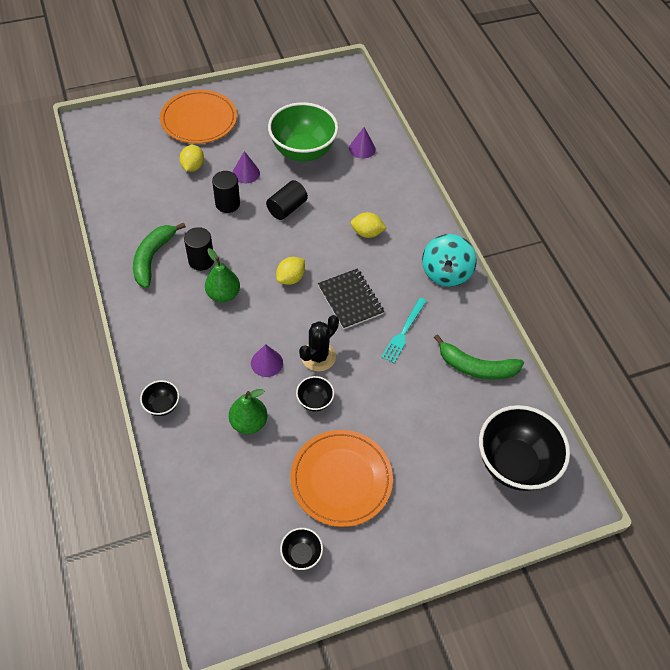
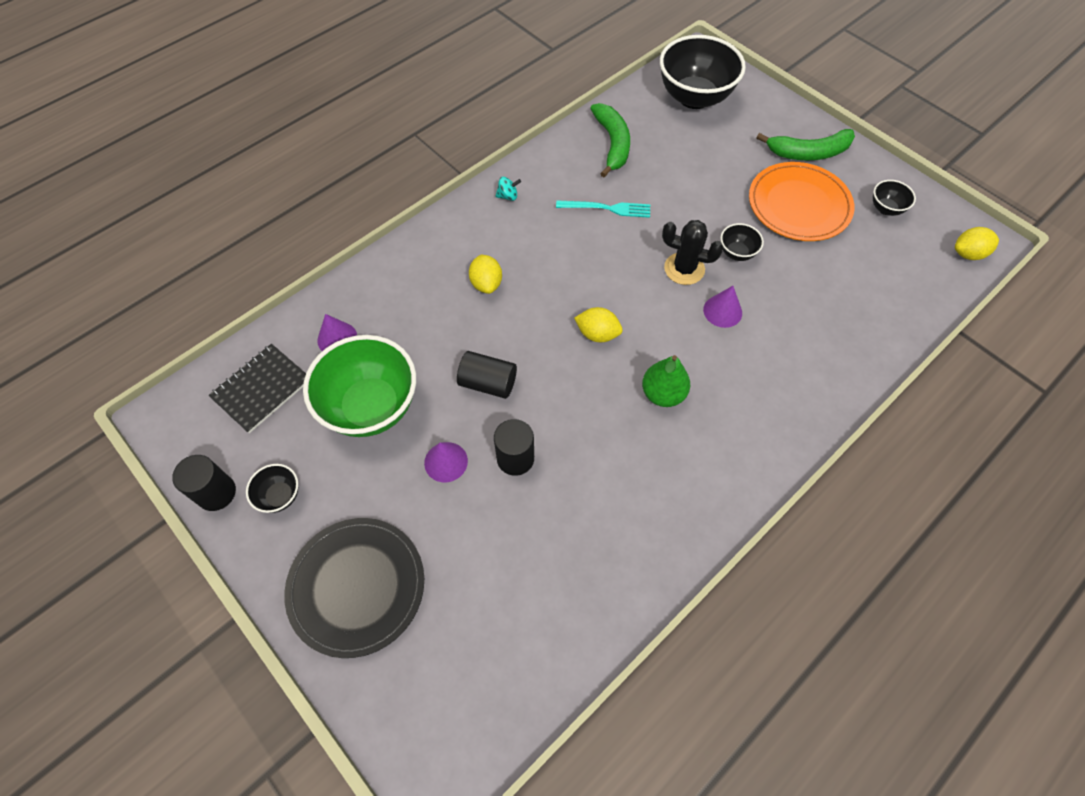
camera: 110 degrees left, 5 degrees up
green banana [133,223,186,288] -> green banana moved to [756,129,855,160]
black bowl [140,380,179,416] -> black bowl moved to [246,464,298,513]
orange plate [160,90,237,144] -> black plate [284,518,424,658]
yellow lemon [179,145,204,172] -> yellow lemon moved to [955,227,999,260]
black cylinder [184,227,214,271] -> black cylinder moved to [172,455,236,511]
green pear [229,389,267,434] -> none
black notebook [318,269,384,330] -> black notebook moved to [208,344,306,433]
turquoise spinning top [422,234,477,287] -> turquoise spinning top [495,177,521,201], size x0.41

